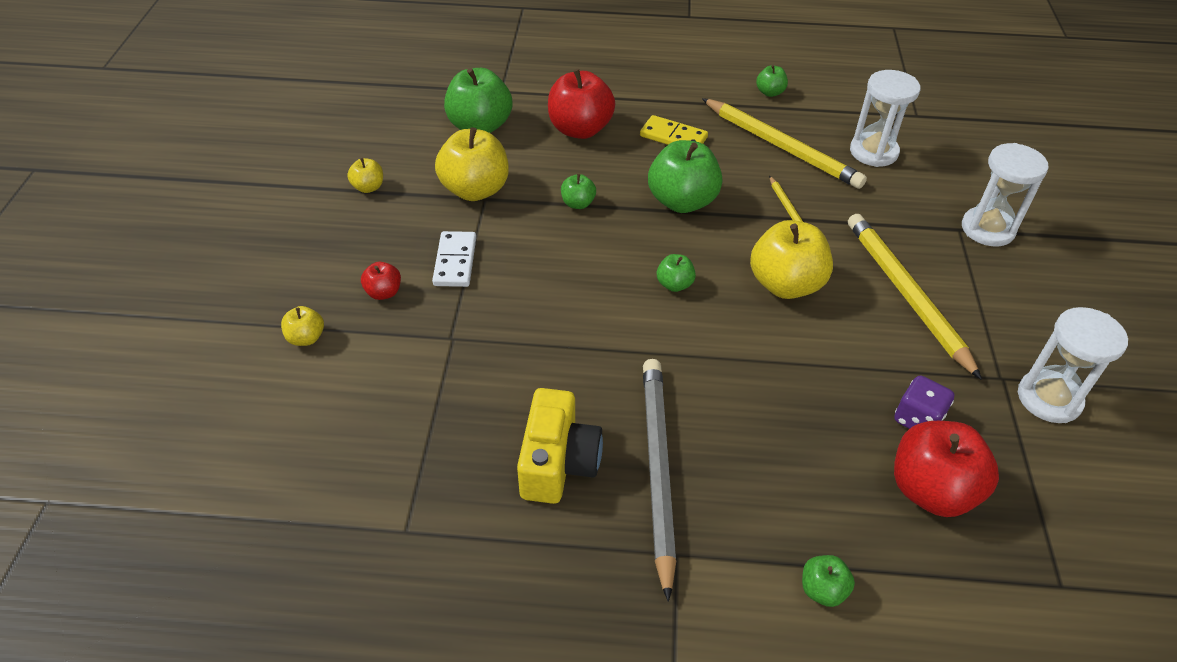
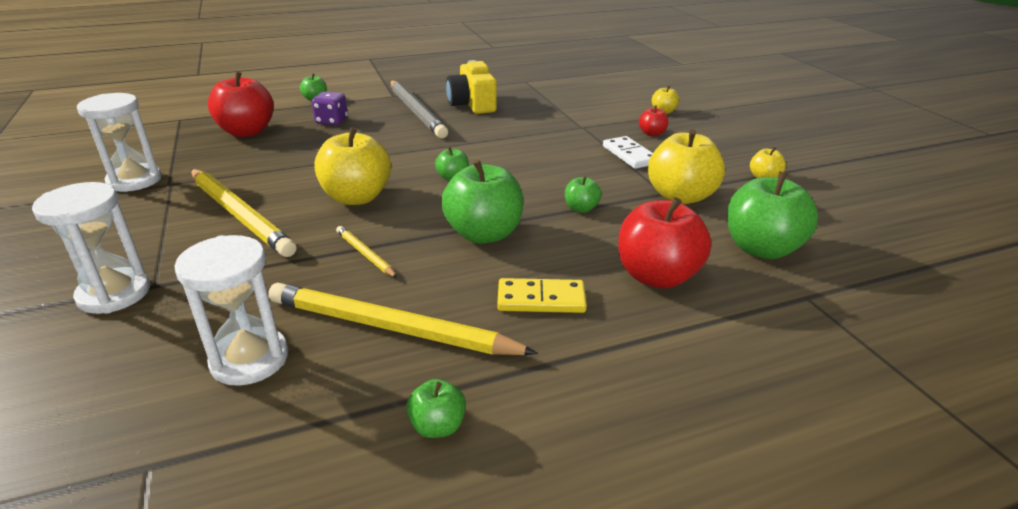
camera: 155 degrees right, 15 degrees down
purple dice [894,376,954,429] -> purple dice moved to [312,92,348,125]

